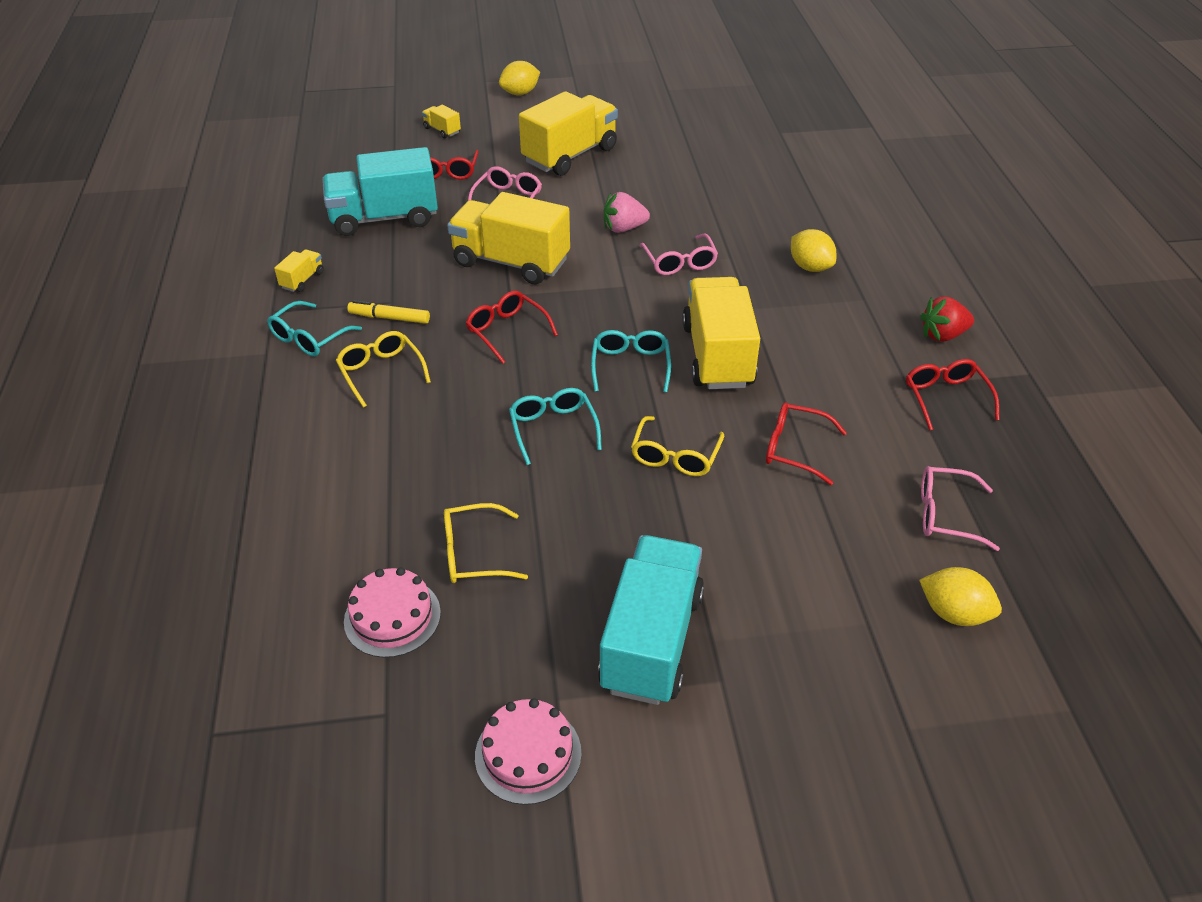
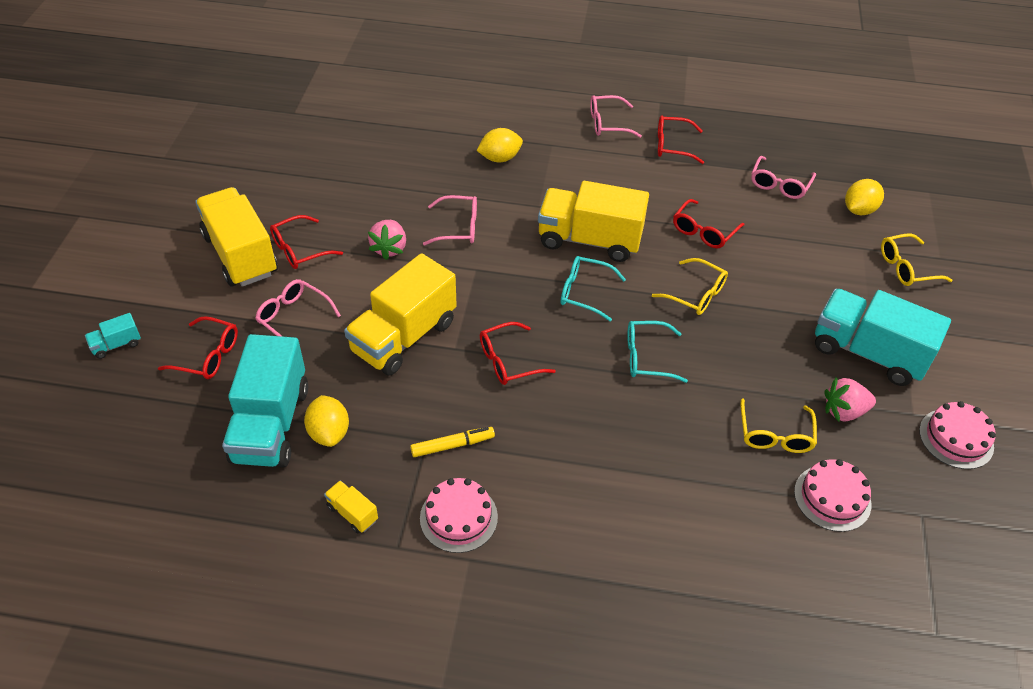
camera: 75 degrees left, 5 degrees up
turquoise glasses [267,301,362,356] -> pink cake [420,478,498,553]
yellow glasses [336,331,431,408] -> yellow glasses moved to [881,233,953,286]
yellow marker [347,300,430,324] -> yellow marker turned 135 degrees counterclockwise [410,427,495,457]
yellow truck [422,105,461,138] -> turquoise truck [85,313,141,359]
yellow lemon [499,61,540,95] -> yellow lemon moved to [304,395,349,447]
red strawberry [920,296,974,342] -> pink glasses [590,95,642,138]
none -> red glasses [270,215,343,269]
none -> pink strawberry [824,377,876,422]

